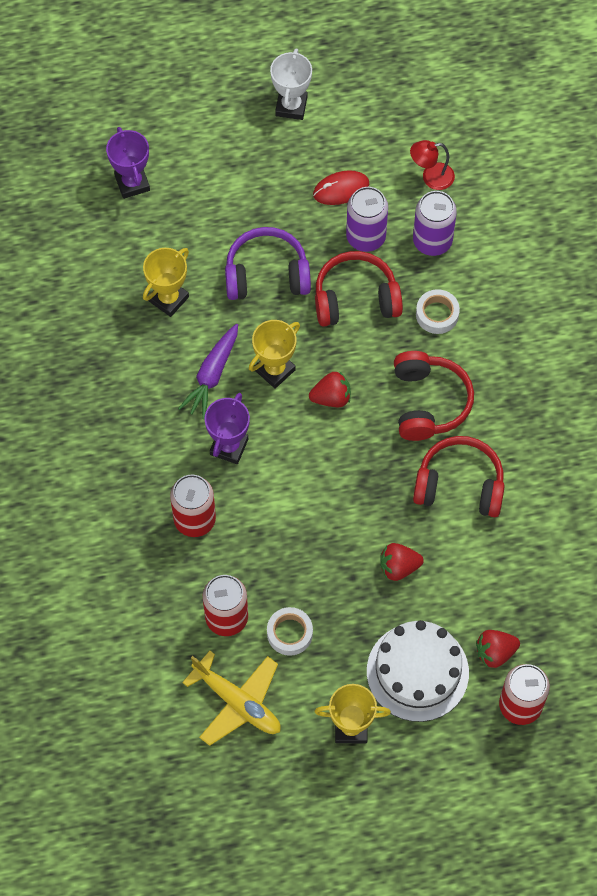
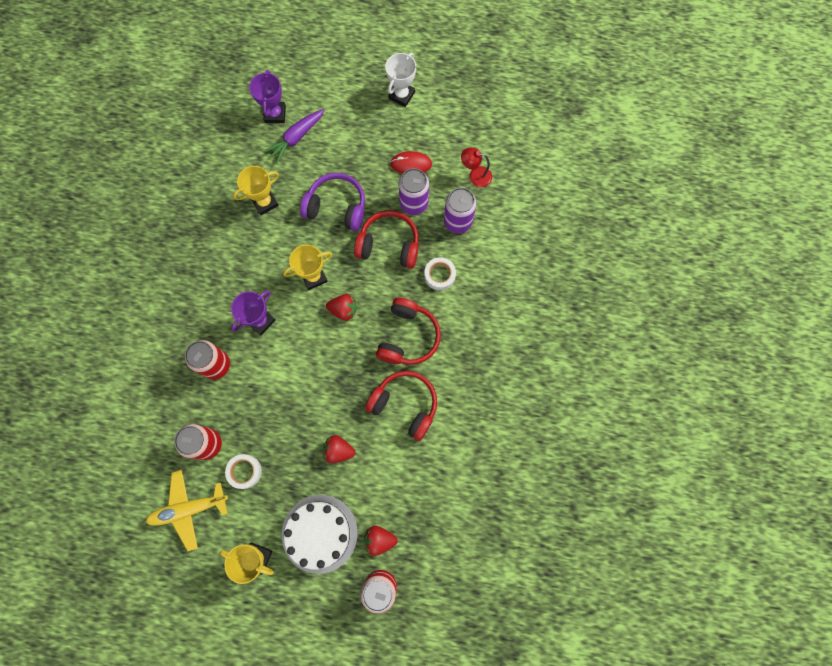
camera: 20 degrees right, 10 degrees up
purple carrot [178,324,238,419] -> purple carrot moved to [263,109,324,164]
yellow plane [182,651,281,746] -> yellow plane turned 105 degrees clockwise [145,470,228,551]

